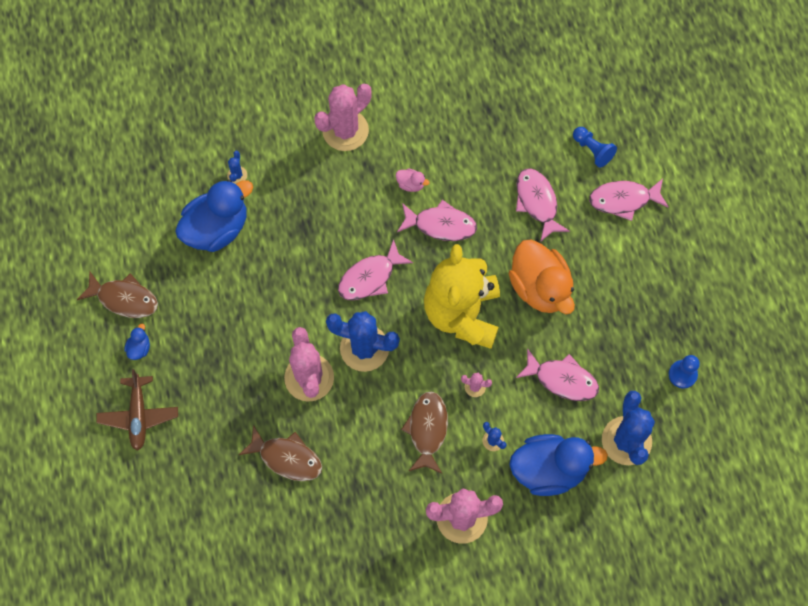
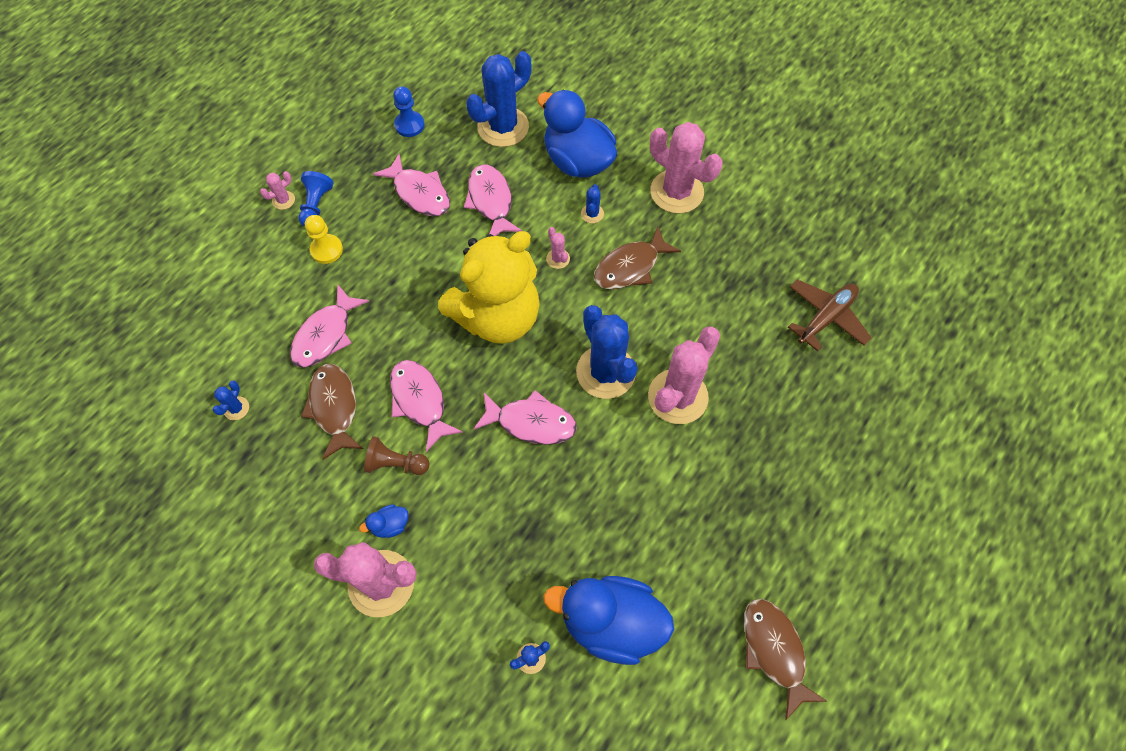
camera: 130 degrees left, 5 degrees down
brown plane [96,369,178,451] -> brown plane moved to [788,279,872,351]
blue duck [124,324,150,360] -> blue duck moved to [359,504,408,538]
brown fish [239,425,322,481] -> brown fish moved to [301,364,363,460]
pink duck [396,168,429,192] -> brown pawn [364,436,429,475]
orange duck [509,240,575,314] -> none
blue pawn [573,127,617,168] -> blue pawn moved to [299,171,334,227]
pink fish [589,179,669,221] -> pink fish moved to [373,154,450,216]
none -> blue cactus [213,380,249,420]
none -> pink cactus [260,171,295,210]
none -> yellow pawn [305,215,343,264]

